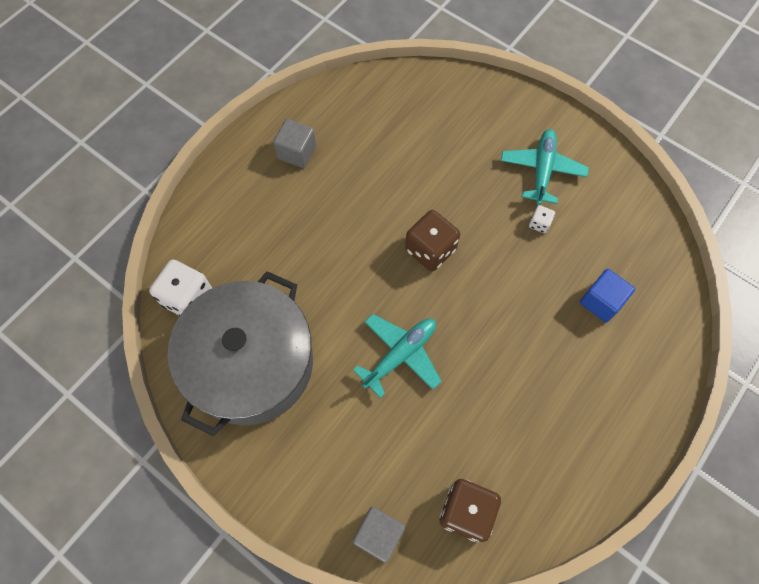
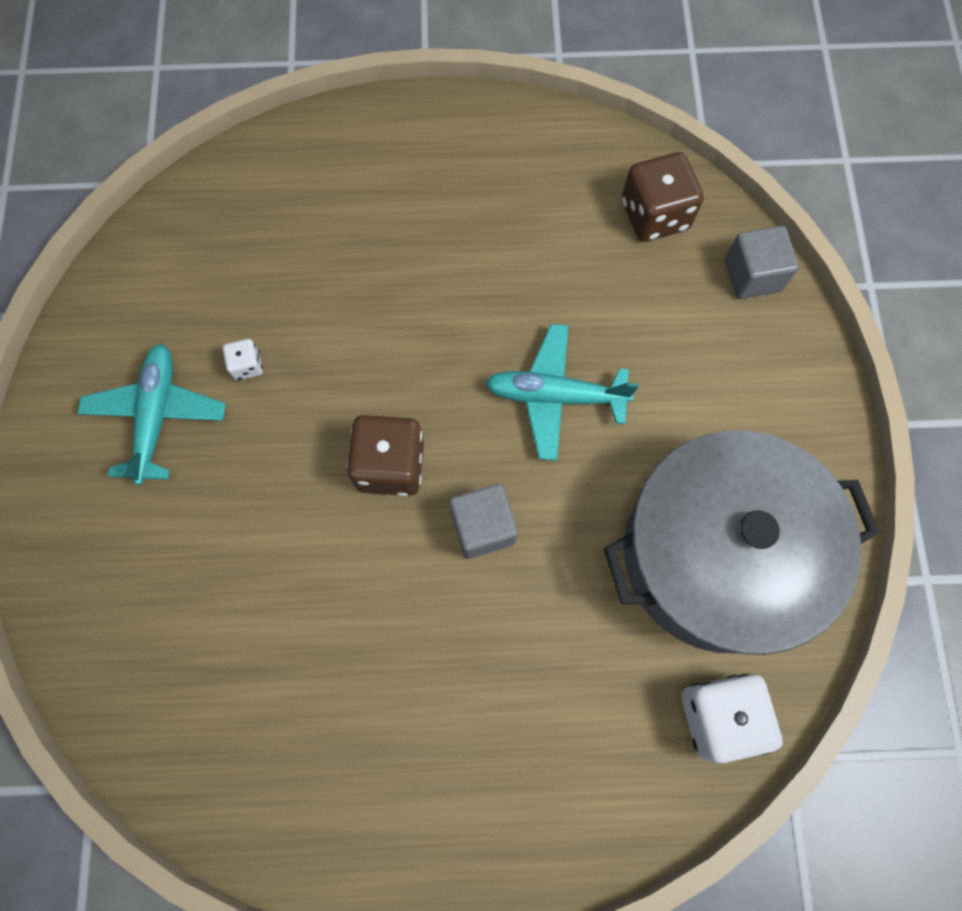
camera: 130 degrees left, 5 degrees up
grey cube [273,119,316,168] -> grey cube moved to [449,484,518,559]
turquoise plane [501,129,589,205] -> turquoise plane turned 120 degrees clockwise [77,344,226,485]
blue cube [580,269,635,322] -> none

